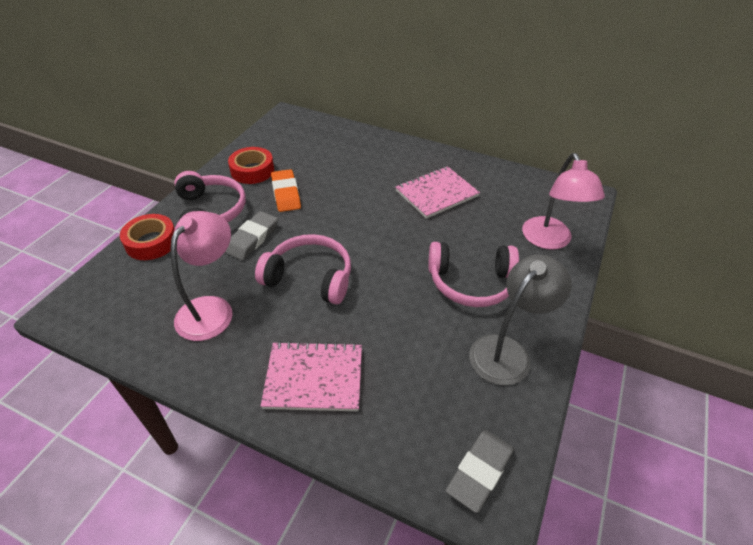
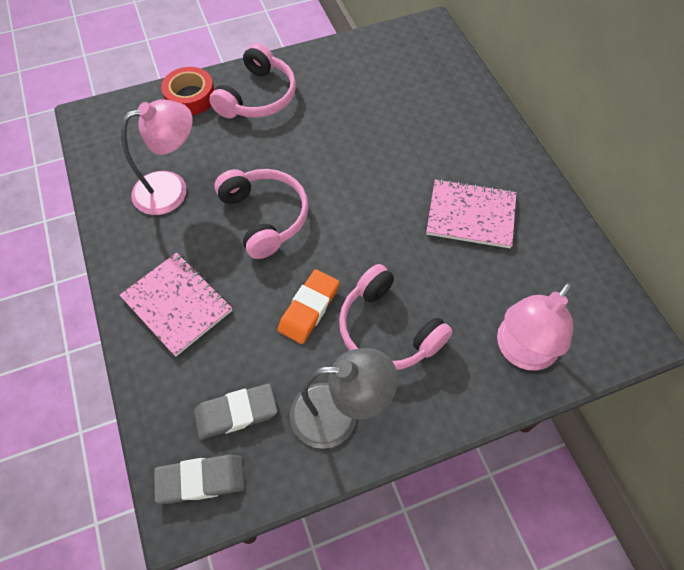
camera: 45 degrees right, 15 degrees up
grey eraser [225,211,278,260] -> grey eraser moved to [194,384,277,439]
red tape [228,147,274,184] -> none
orange eraser [271,169,301,212] -> orange eraser moved to [278,269,339,344]

